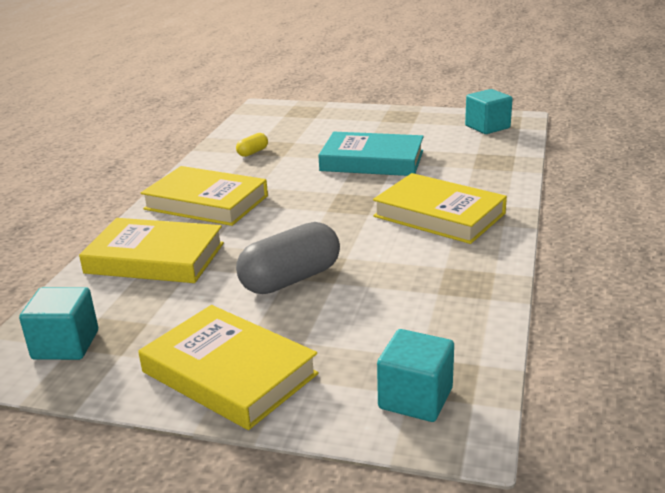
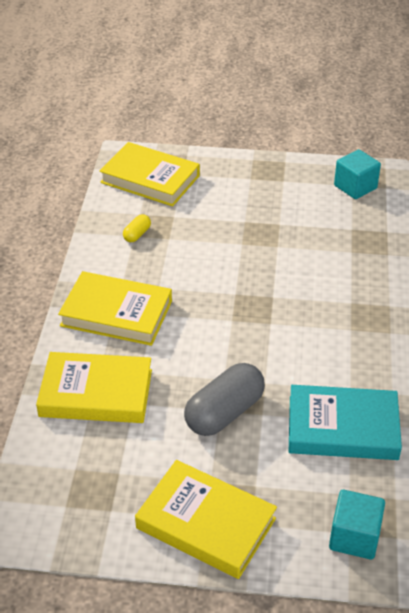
camera: 10 degrees left, 15 degrees up
turquoise cube [19,287,98,360] -> none
turquoise book [318,132,424,176] -> turquoise book moved to [289,385,402,460]
yellow book [373,173,507,244] -> yellow book moved to [99,142,200,206]

